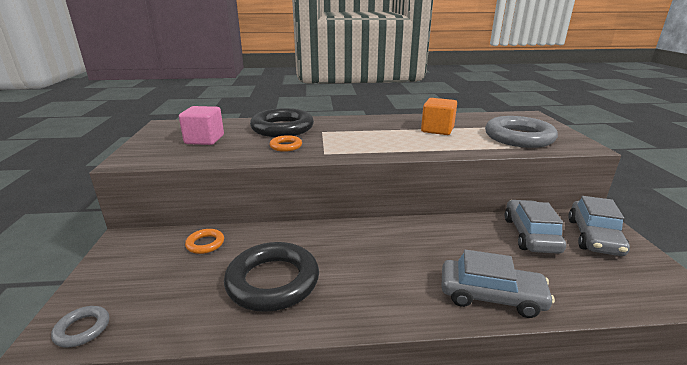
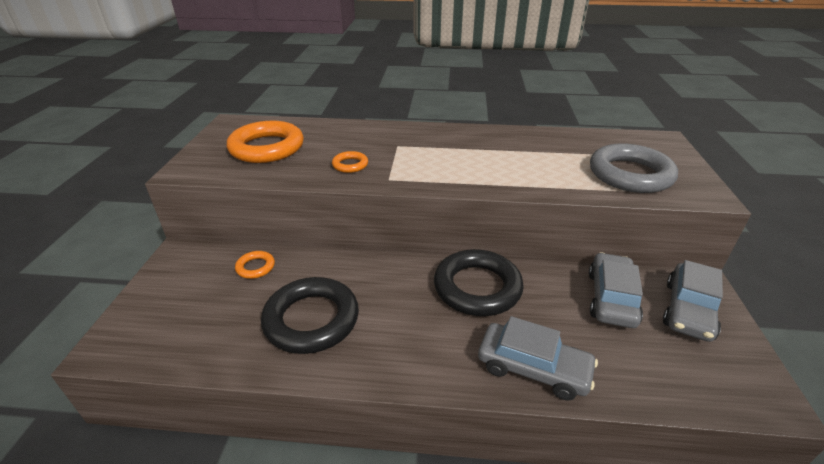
camera: 10 degrees right, 10 degrees up
grey ring [51,306,109,348] -> none
pink cube [179,106,224,145] -> orange ring [227,121,304,163]
black ring [250,108,314,137] -> black ring moved to [434,249,524,316]
orange cube [421,98,457,135] -> none

